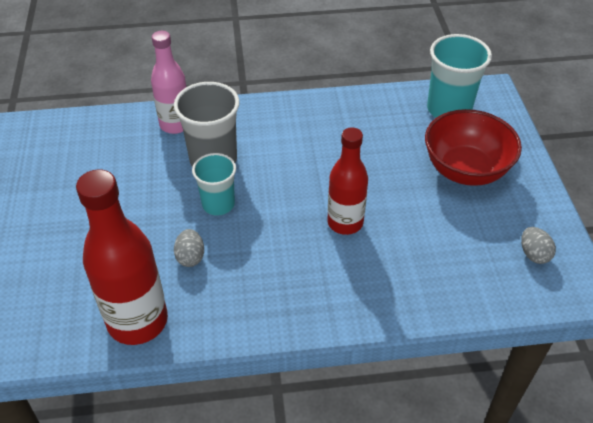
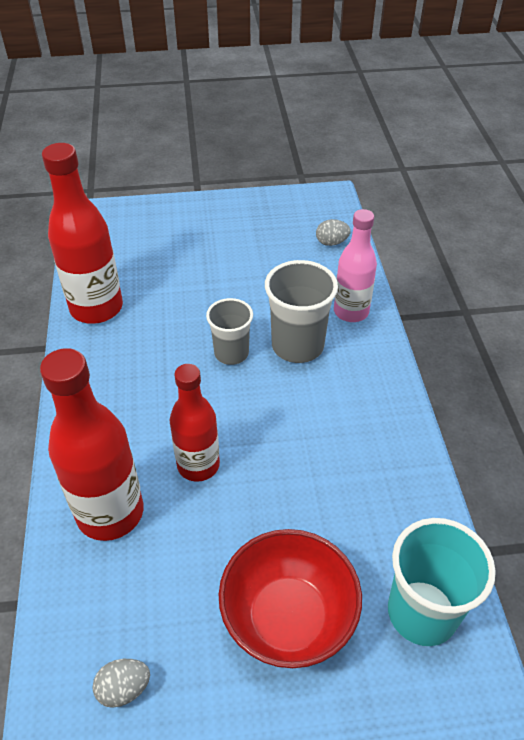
camera: 90 degrees right, 0 degrees up
grey egg [174,229,204,267] -> grey egg moved to [316,219,351,246]
turquoise cup [192,153,236,216] -> grey cup [206,298,253,365]
none -> red bottle [40,348,144,541]

